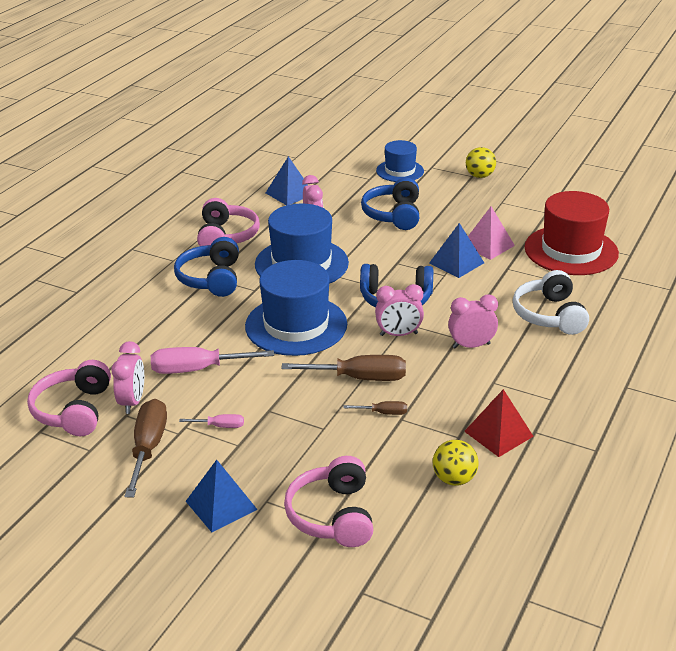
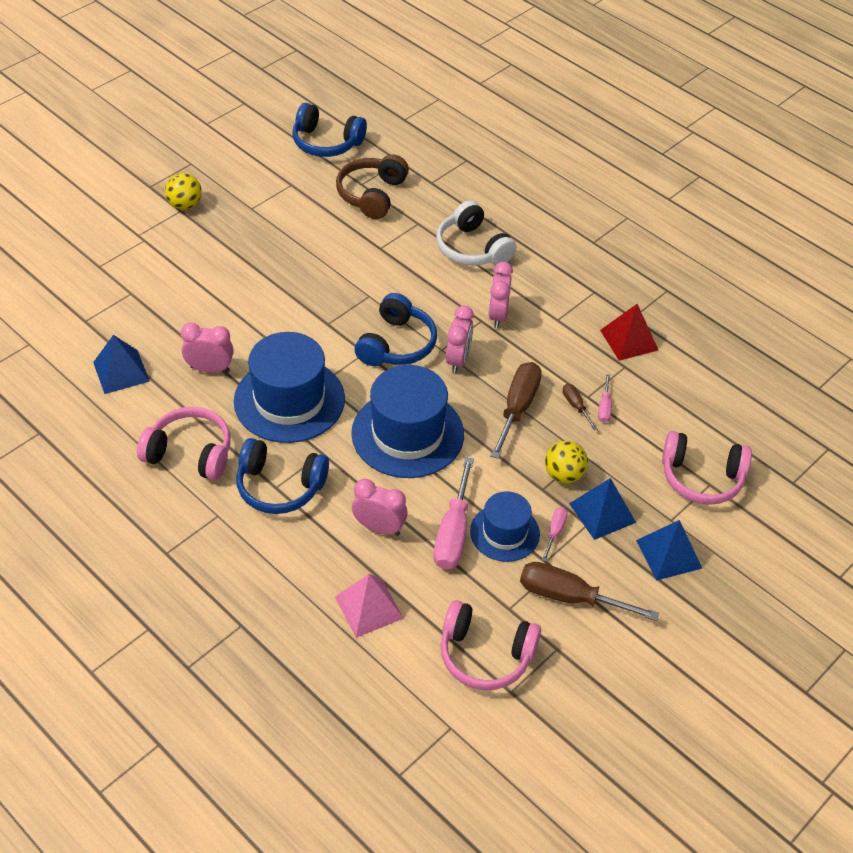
camera: 75 degrees left, 15 degrees up
pink clock [111,341,144,414] -> pink clock moved to [352,479,408,536]
brown screwdriver [343,401,407,415] -> brown screwdriver turned 45 degrees counterclockwise [563,384,597,430]
blue headphones [361,178,419,230] -> blue headphones moved to [292,103,367,157]
blue hat [376,140,424,182] -> blue hat moved to [470,491,540,562]
blue pyramid [429,223,484,278] -> blue pyramid moved to [569,478,636,540]
yellow ball [433,440,479,486] -> yellow ball moved to [545,441,588,483]
pink pyramid [468,206,515,260] -> pink pyramid moved to [335,574,404,638]
white headphones [513,270,589,335] -> white headphones turned 45 degrees clockwise [436,200,517,266]
red hat [525,191,619,275] -> brown headphones [336,154,409,219]
none -> pink screwdriver [598,374,612,423]

